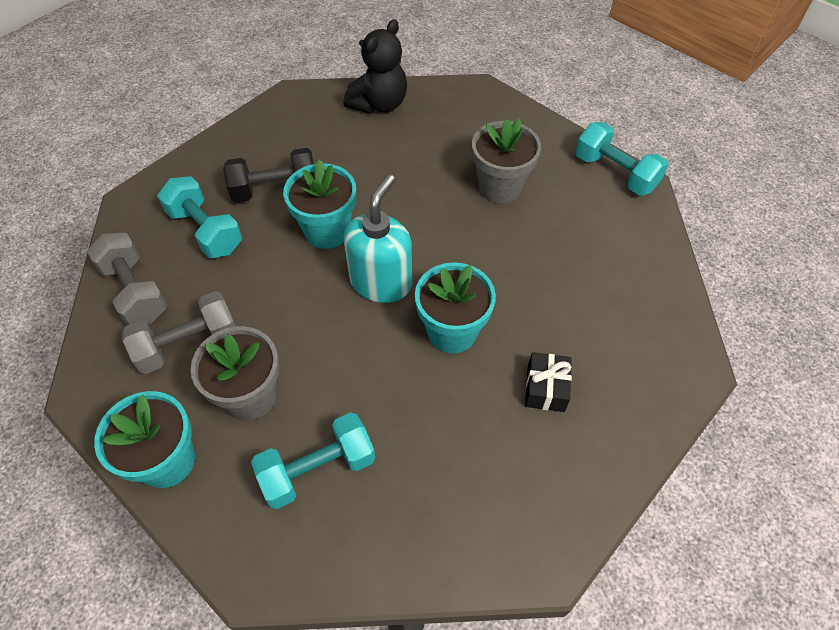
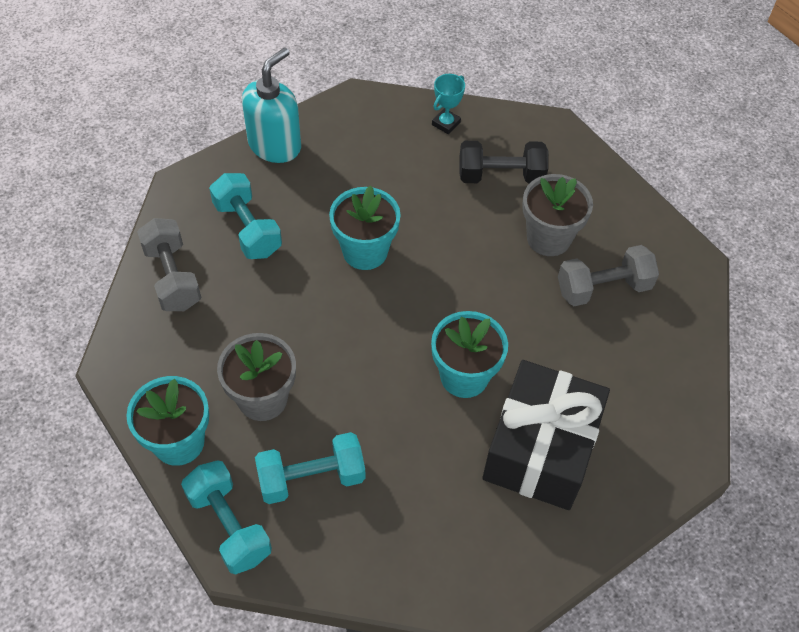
camera: 10 degrees right, 0 degrees up
grey dumbbell [122,291,236,374] -> grey dumbbell moved to [558,245,659,306]
black dumbbell [223,148,314,203] -> black dumbbell moved to [459,141,548,184]
black teddy bear [343,19,407,114] -> turquoise trophy [432,74,465,134]
turquoise soap dispenser [344,174,412,303] -> turquoise soap dispenser moved to [242,48,301,163]
black gift [525,352,572,412] -> black gift [482,360,610,510], size x2.36
turquoise dumbbell [575,122,668,196] -> turquoise dumbbell moved to [181,460,272,575]

